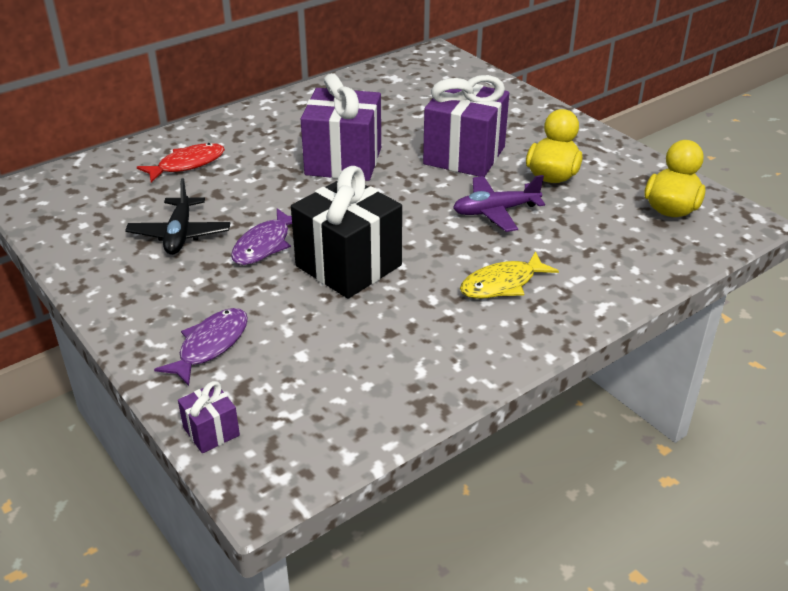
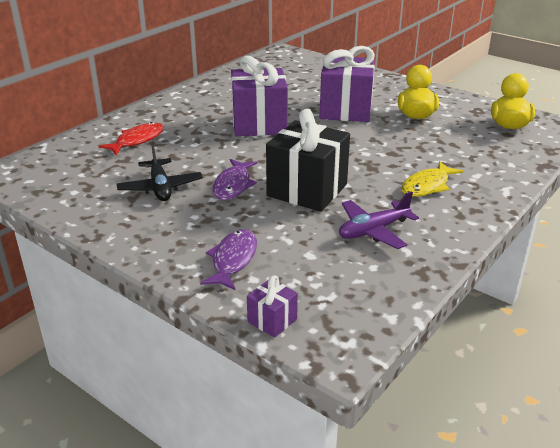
camera: 15 degrees left, 5 degrees down
purple plane [453,175,545,232] -> purple plane moved to [339,191,419,249]

